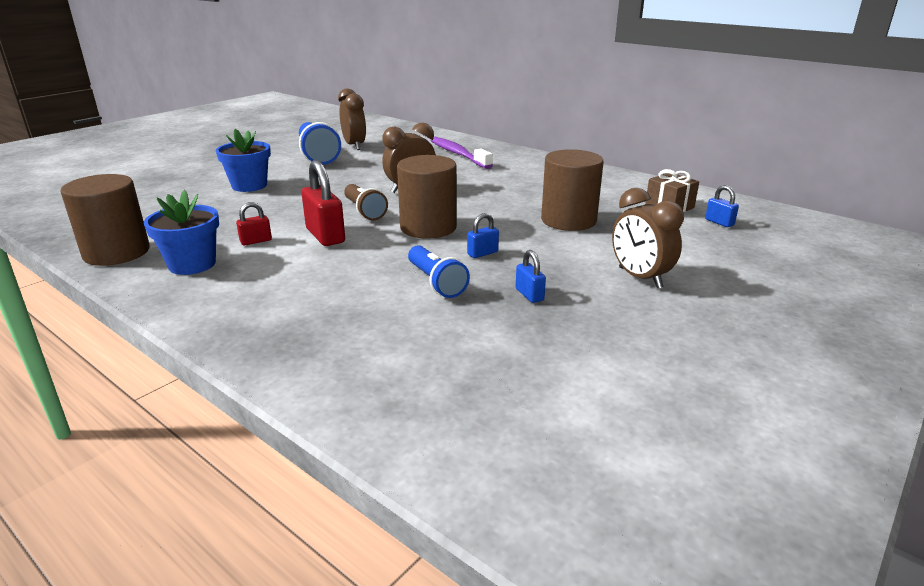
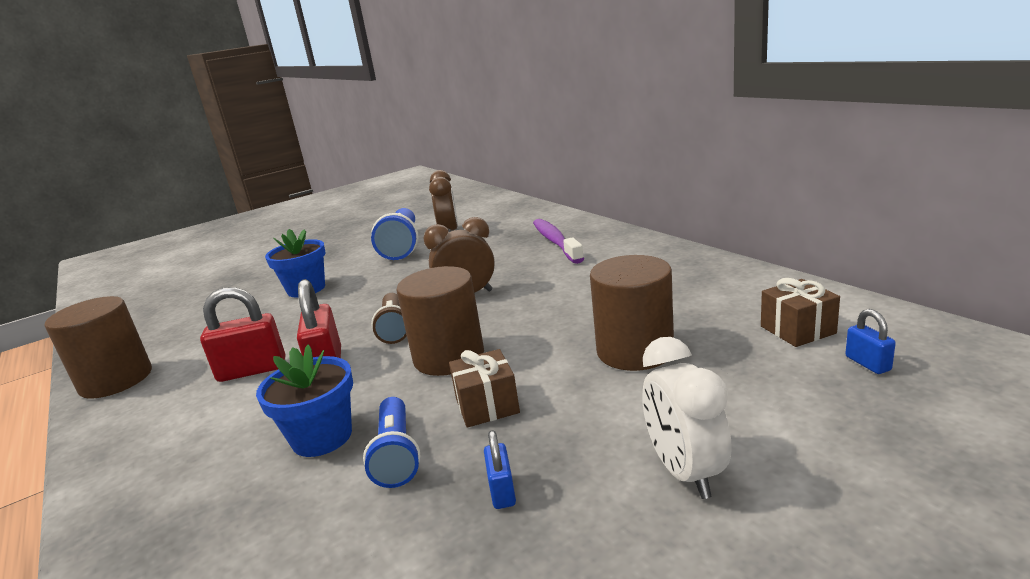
camera: 20 degrees right, 5 degrees down
blue flower pot [144,190,219,275] -> blue flower pot moved to [256,344,353,457]
red padlock [236,202,272,246] -> red padlock [200,287,285,382], size x1.90
blue padlock [467,213,499,258] -> brown gift [449,349,520,428]
brown clock [612,188,684,288] -> white clock [643,337,732,499]

